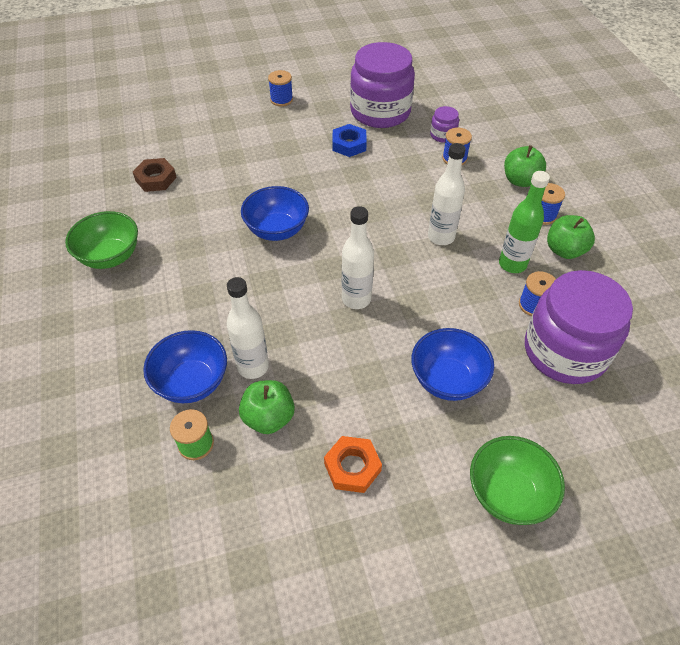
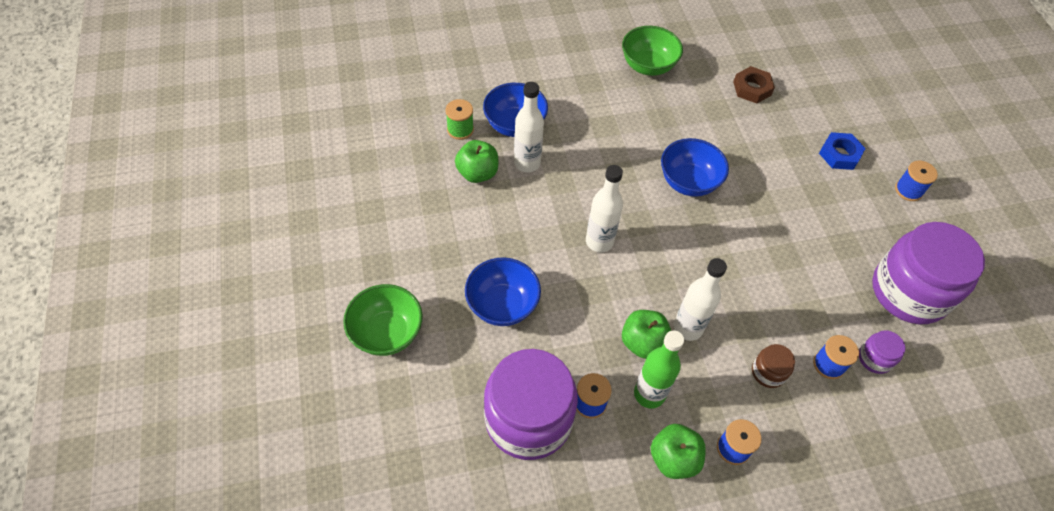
camera: 90 degrees right, 5 degrees up
orange nut [324,436,382,493] -> none
blue nut [332,124,367,157] -> blue nut moved to [819,132,866,170]
green apple [504,145,546,187] -> green apple moved to [622,310,671,359]
none -> brown jar [752,344,795,388]

